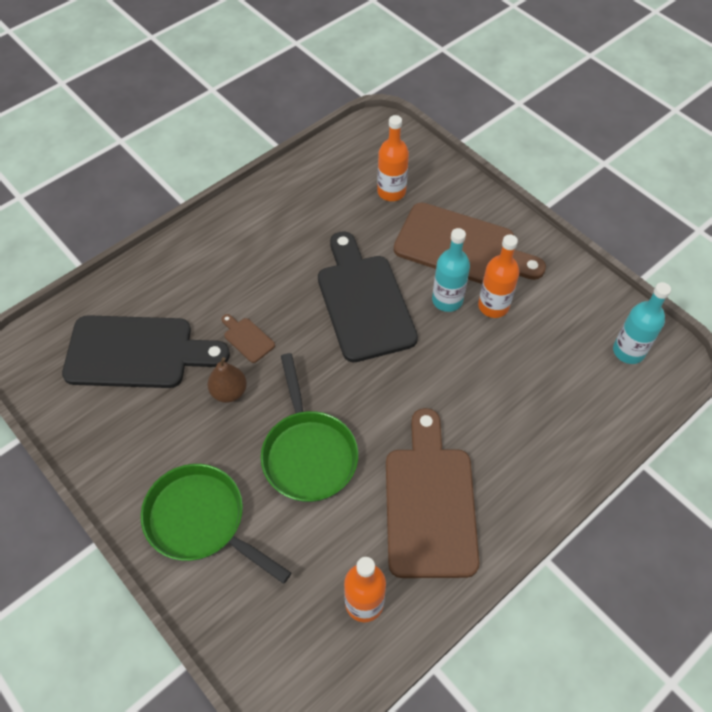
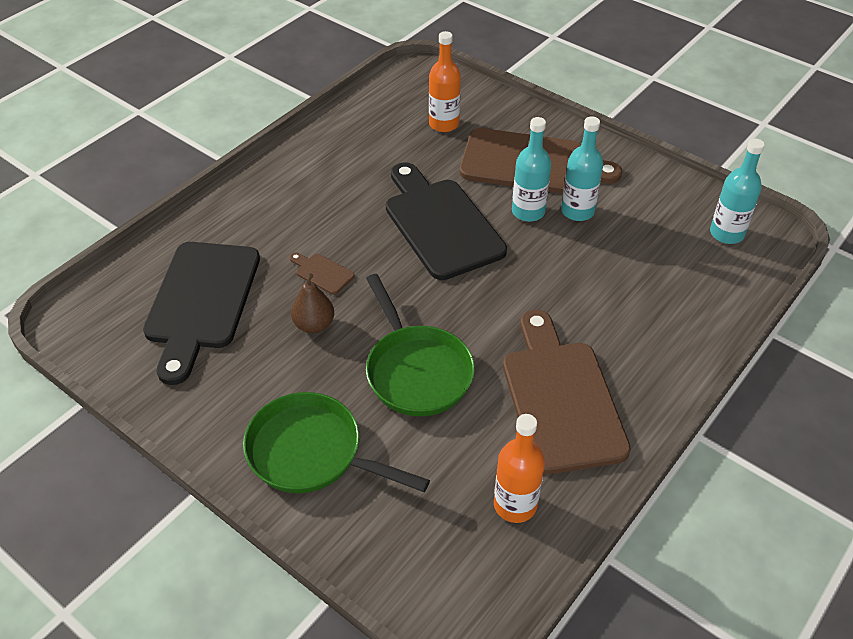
camera: 10 degrees left, 10 degrees down
black cutting board [62,315,230,388] -> black cutting board turned 105 degrees clockwise [143,242,260,385]
orange bottle [478,234,519,318] -> turquoise bottle [561,116,603,221]

